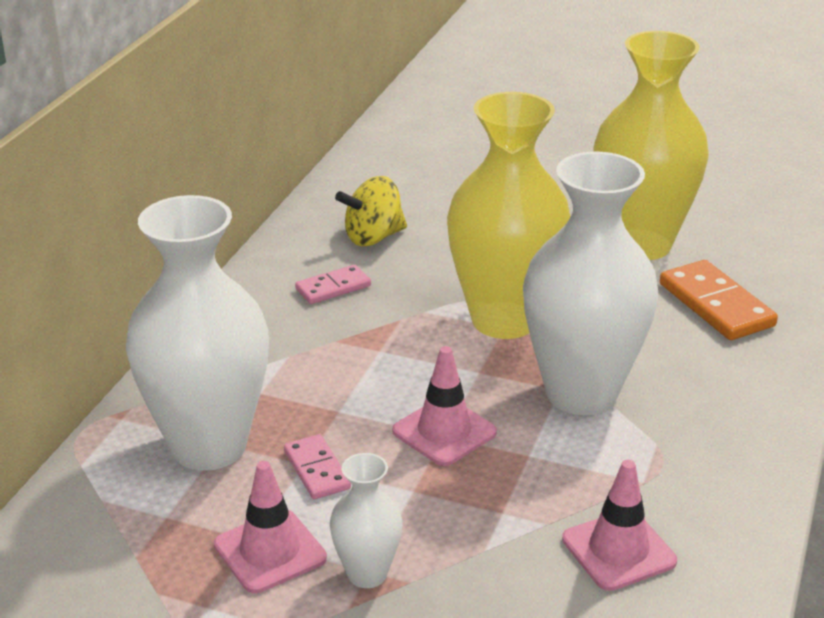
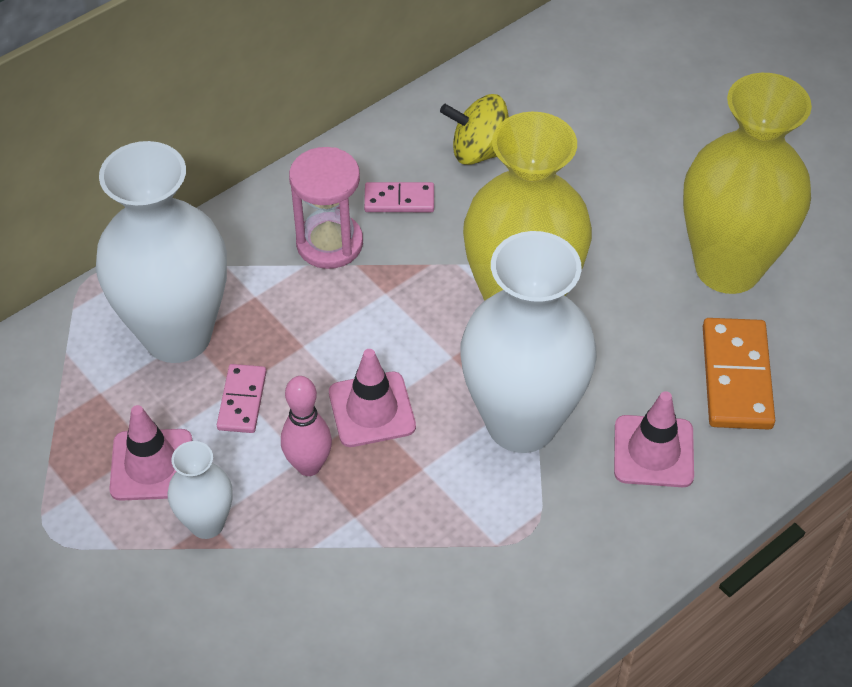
camera: 30 degrees right, 20 degrees up
pink traffic cone [562,460,677,591] -> pink traffic cone moved to [614,391,694,487]
none -> pink bowling pin [281,376,332,476]
none -> pink hourglass [289,147,363,269]

